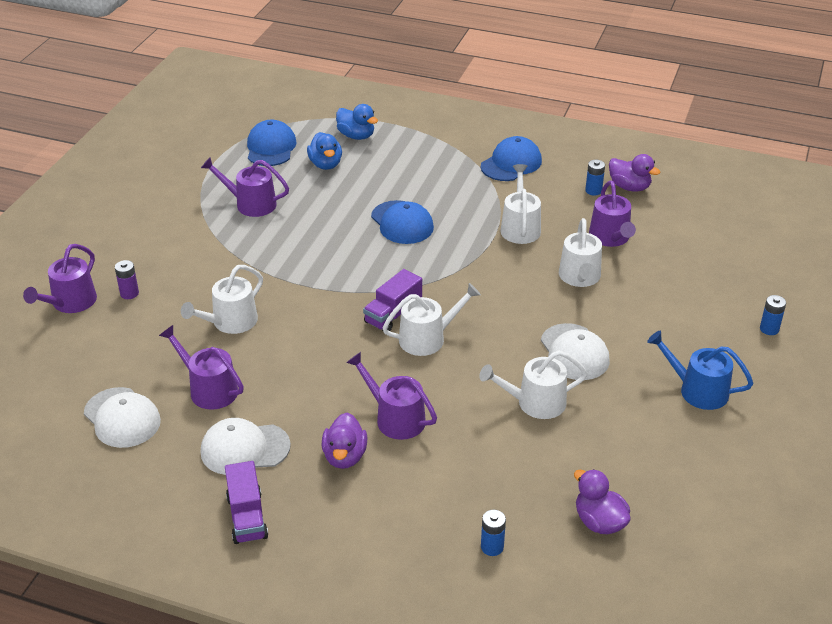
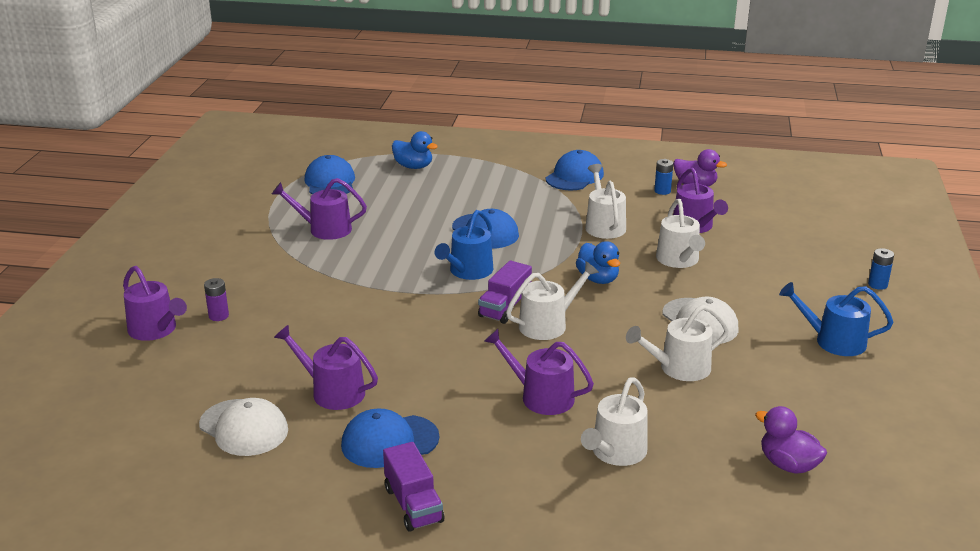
camera: 10 degrees left, 10 degrees down
purple watering can [23,244,97,313] -> purple watering can turned 60 degrees counterclockwise [123,266,187,341]
white watering can [181,265,263,334] -> white watering can moved to [581,377,647,466]
white cap [201,418,291,475] -> blue cap [341,408,440,468]
blue duck [307,132,342,170] -> blue duck moved to [576,241,620,284]
purple duck [322,412,367,469] -> none
blue battery [481,510,506,556] -> none
none -> blue watering can [435,210,493,280]

